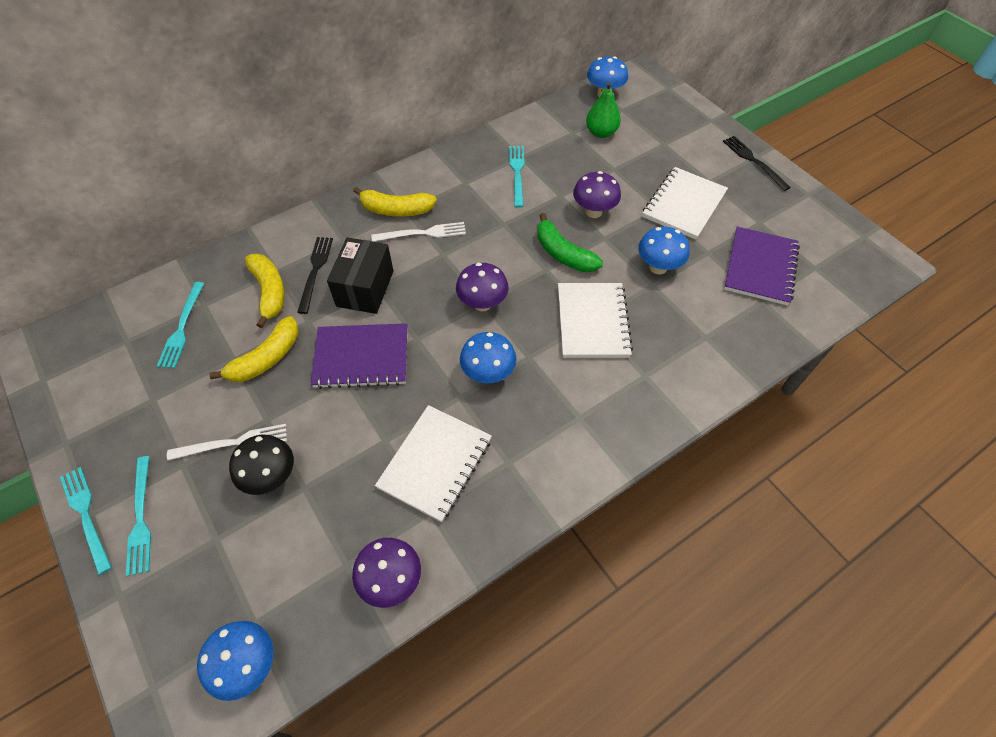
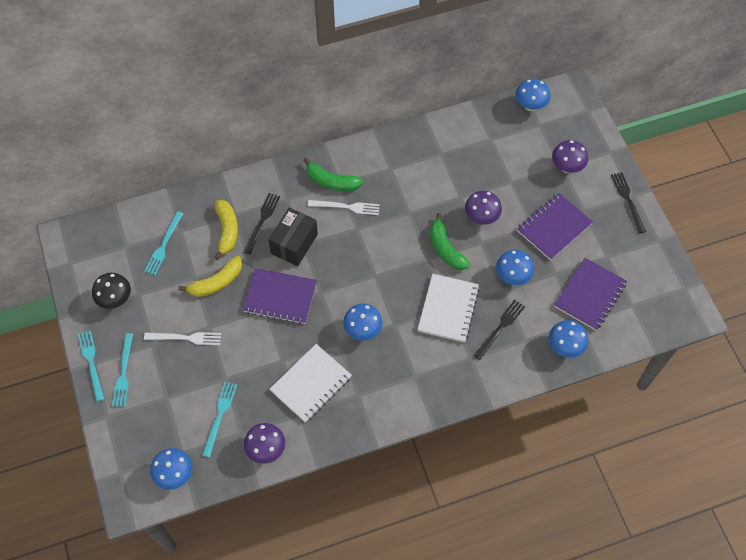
camera: 15 degrees right, 5 degrees up
black mushroom [229,435,294,495] -> black mushroom moved to [92,273,131,309]
yellow banana [353,187,437,217] -> green banana [303,157,364,191]
purple mushroom [456,263,509,312] -> purple mushroom moved to [552,140,588,173]
turquoise fork [509,146,525,208] -> turquoise fork moved to [202,382,237,458]
green pear [586,82,621,138] -> none
white notebook [642,167,728,240] -> purple notebook [517,193,593,260]
none -> black fork [474,300,525,360]
none -> blue mushroom [549,320,588,358]

